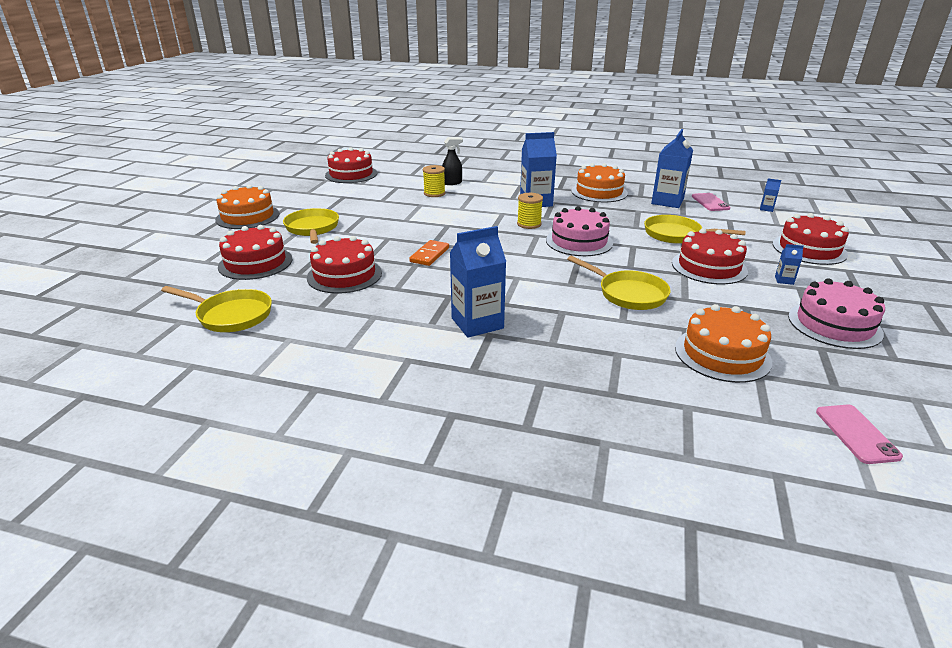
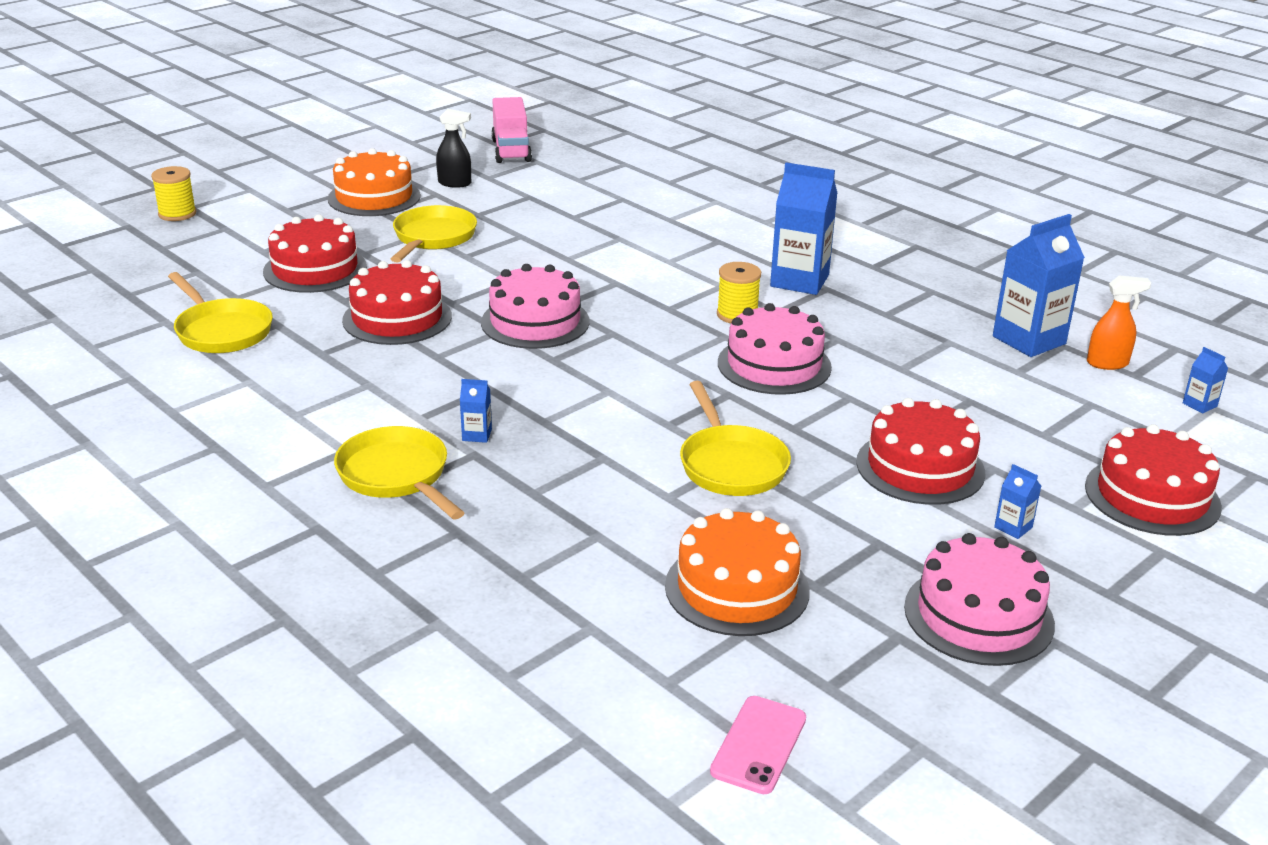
camera: 30 degrees right, 0 degrees up
red cake [325,147,377,183] -> none
orange domino [409,240,449,266] -> pink cake [481,264,590,349]
yellow spool [423,165,446,197] -> yellow spool moved to [151,166,196,221]
black spray bottle [442,137,463,185] -> black spray bottle moved to [436,109,471,188]
blue carton [450,226,506,338] -> blue carton [460,379,492,443], size x0.43
orange cake [571,163,628,202] -> none
yellow pan [644,215,746,244] -> yellow pan moved to [334,426,464,519]
pink phone [692,193,730,211] -> orange spray bottle [1087,275,1151,370]
none -> pink truck [491,97,532,163]

